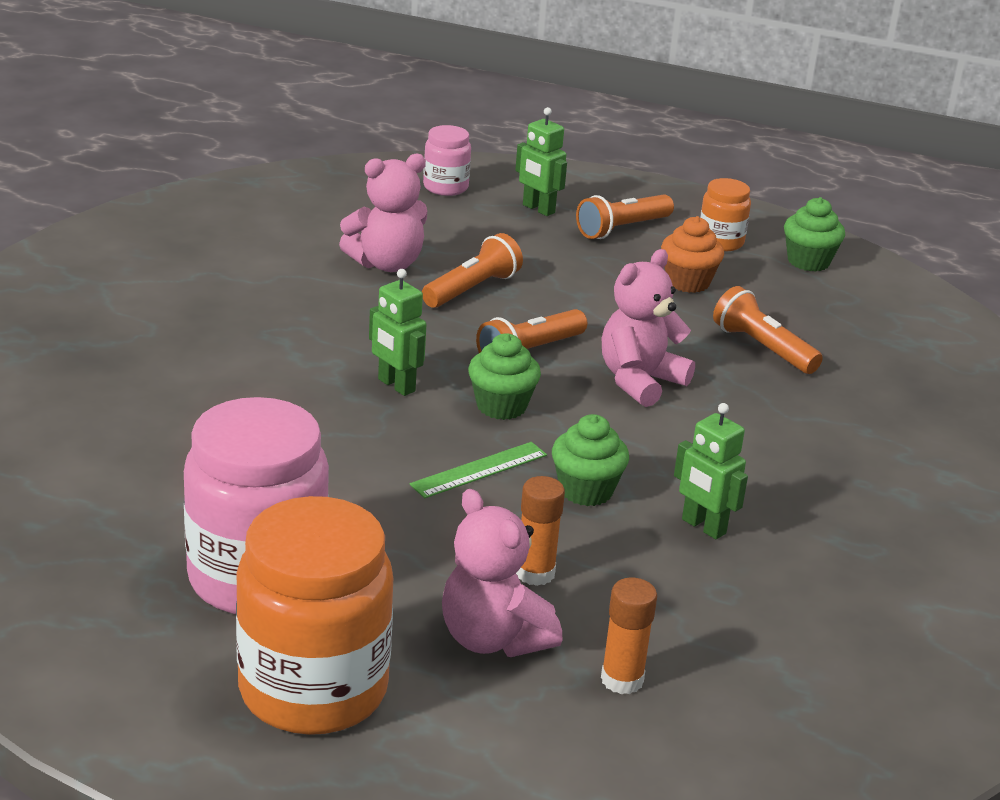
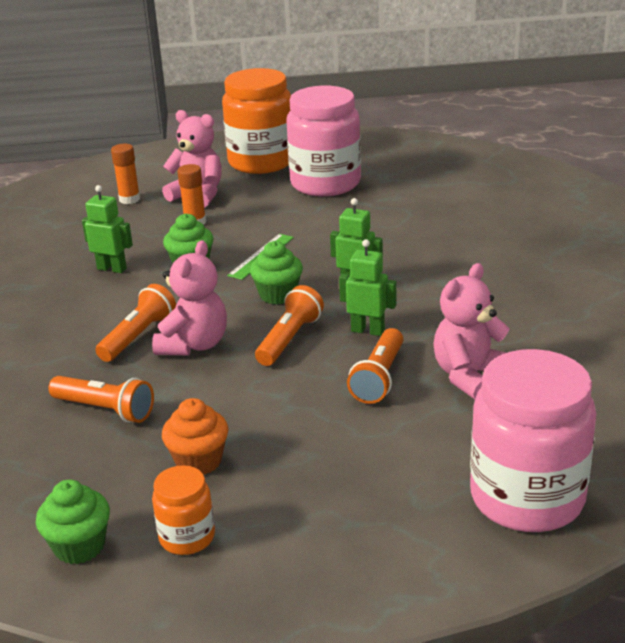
camera: 160 degrees right, 0 degrees up
pink jar [423,125,471,196] -> pink jar [470,349,596,532], size x2.06
green robot [515,107,567,216] -> green robot moved to [339,239,396,336]
orange flashlight [576,194,674,239] -> orange flashlight moved to [95,284,176,362]

